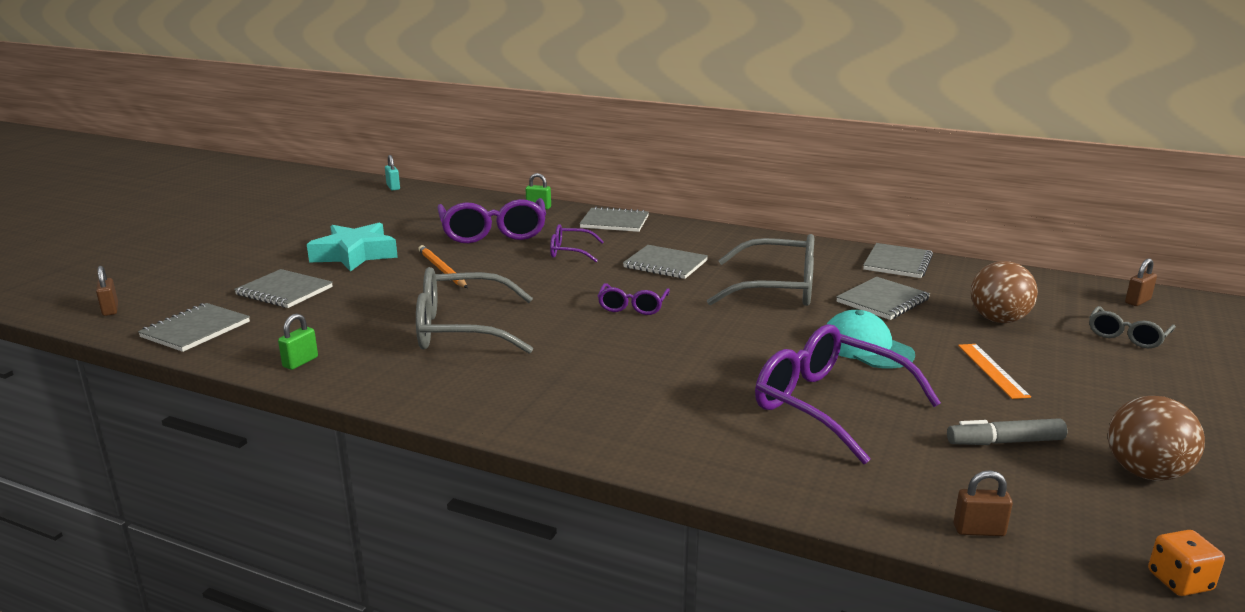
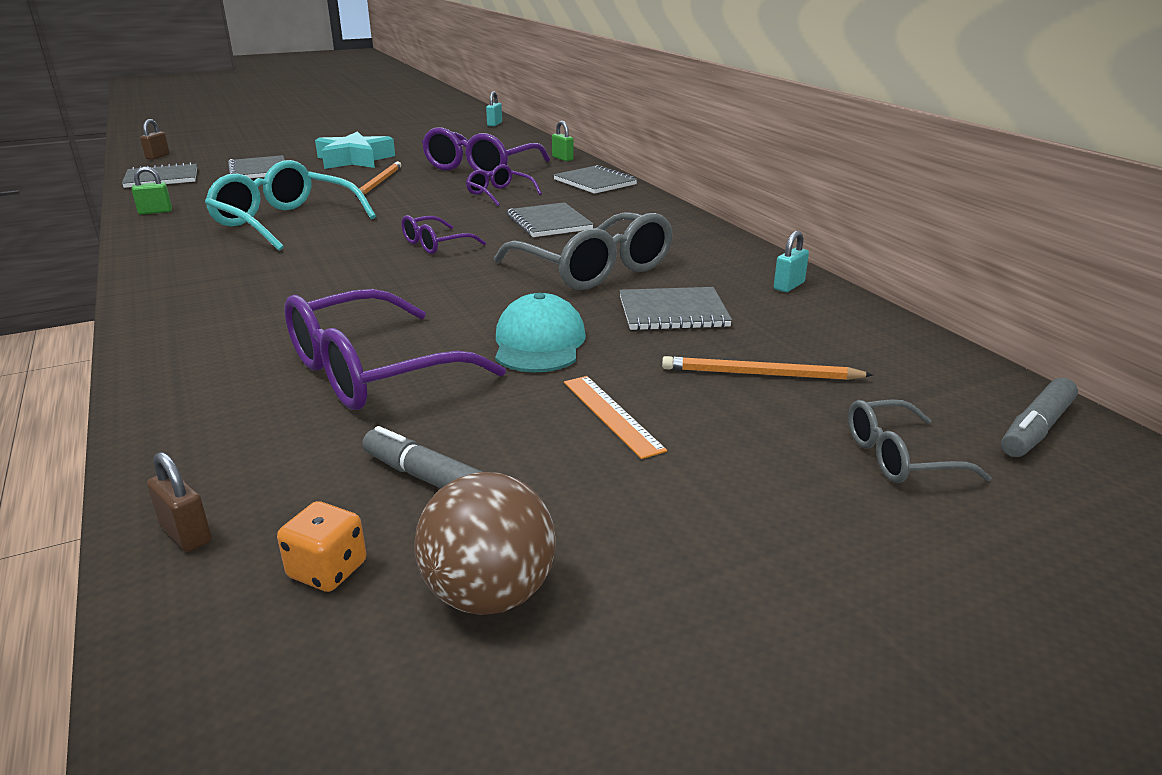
camera: 40 degrees right, 5 degrees up
grey glasses [416,267,533,354] -> turquoise glasses [205,160,376,251]
purple glasses [755,324,941,464] -> purple glasses turned 120 degrees counterclockwise [284,289,506,410]
grey notebook [863,243,933,278] -> turquoise padlock [774,231,809,292]
orange ruler [958,344,1031,399] -> orange ruler turned 60 degrees counterclockwise [564,376,667,459]
brown ball [971,261,1038,323] -> orange pencil [662,356,873,380]
brown padlock [1125,258,1157,306] -> grey marker [1001,378,1078,457]
orange dice [1148,530,1225,596] -> orange dice moved to [277,501,366,592]

